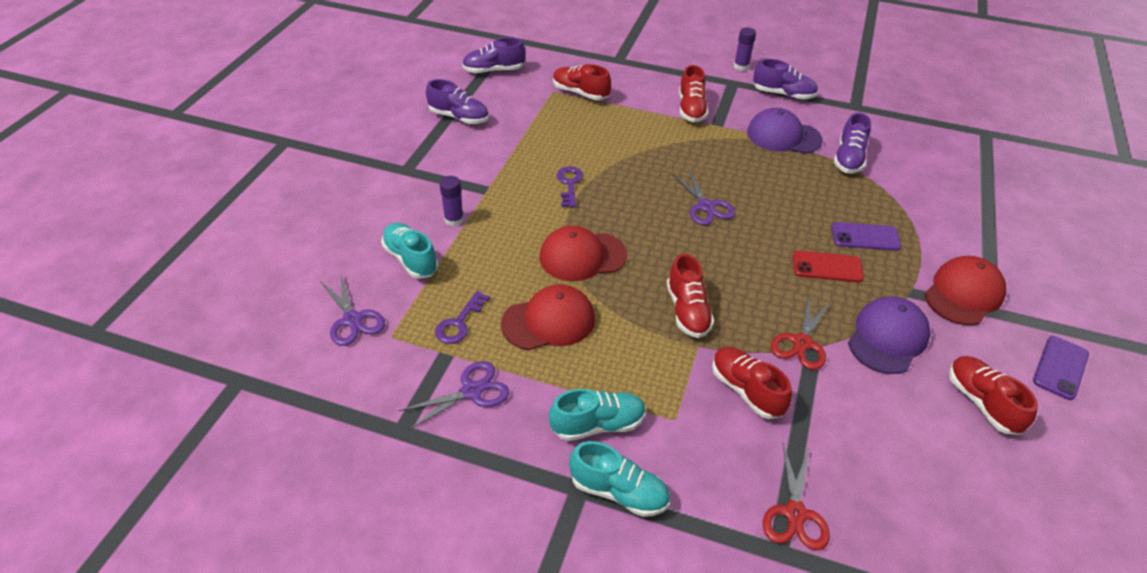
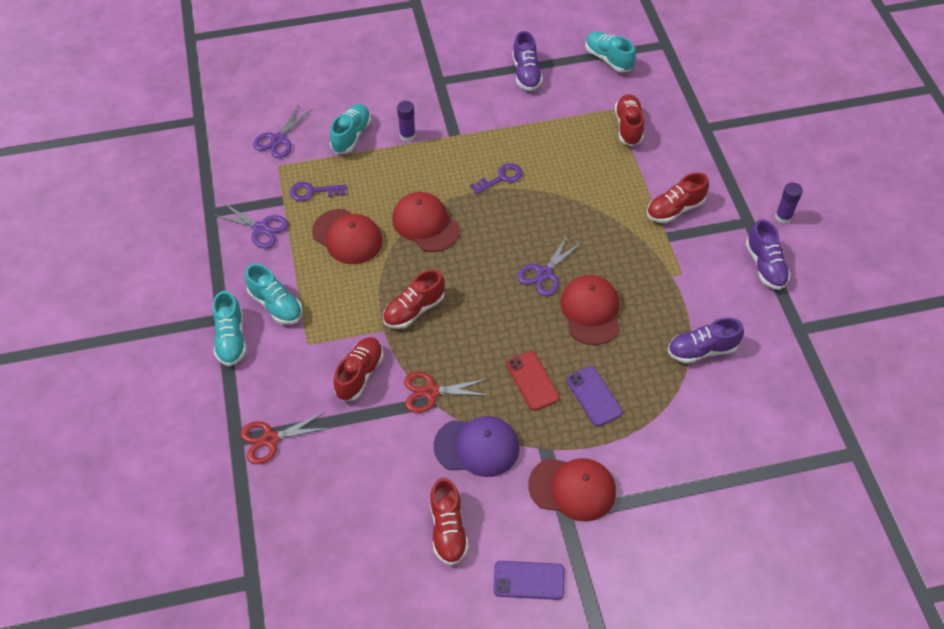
camera: 60 degrees right, 10 degrees up
purple shoe [462,38,525,73] -> turquoise shoe [585,31,636,72]
purple cap [747,108,823,154] -> none
red shoe [949,356,1038,435] -> red shoe turned 135 degrees clockwise [430,477,469,565]
none -> red cap [560,275,620,345]

